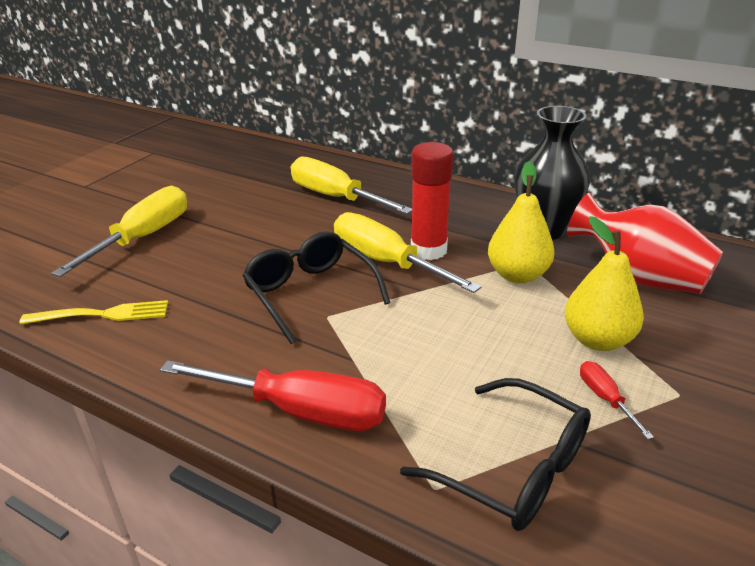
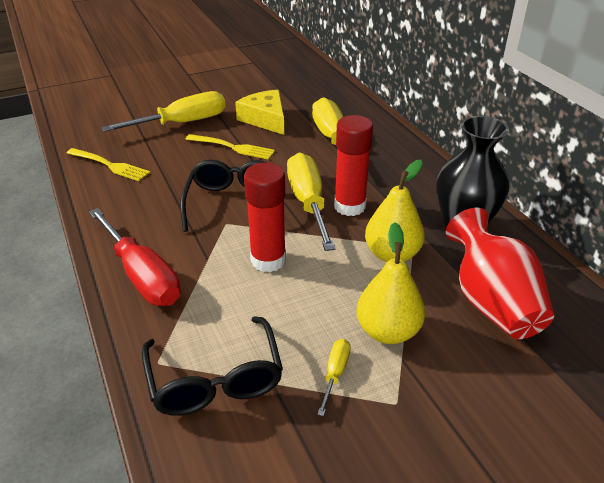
camera: 35 degrees right, 5 degrees up
red screwdriver [580,361,654,439] -> yellow screwdriver [318,339,351,416]
none -> yellow fork [186,134,275,160]
none -> yellow cheese [235,90,284,135]
none -> red glue stick [244,163,286,272]

